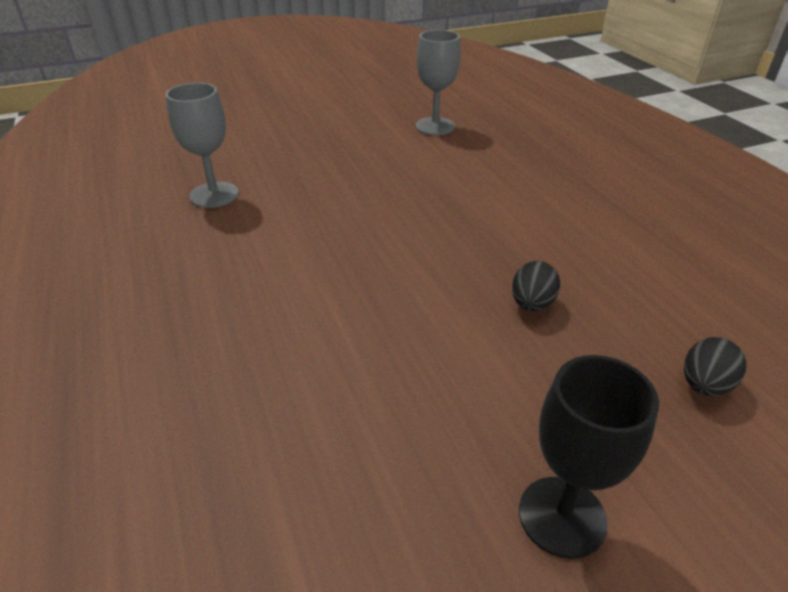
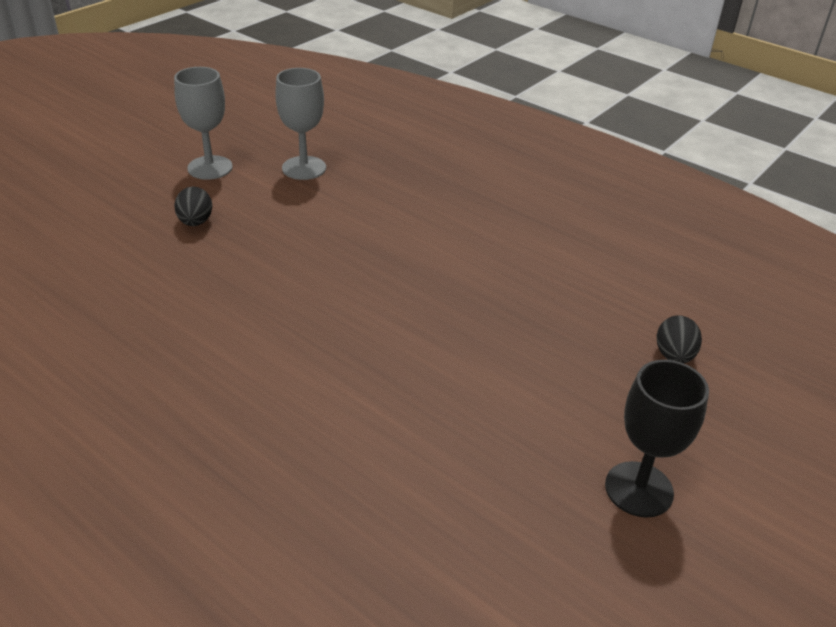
camera: 30 degrees left, 0 degrees up
grey goblet [165,83,239,208] -> grey goblet moved to [174,67,233,180]
black egg [512,261,560,311] -> black egg moved to [174,187,212,226]

